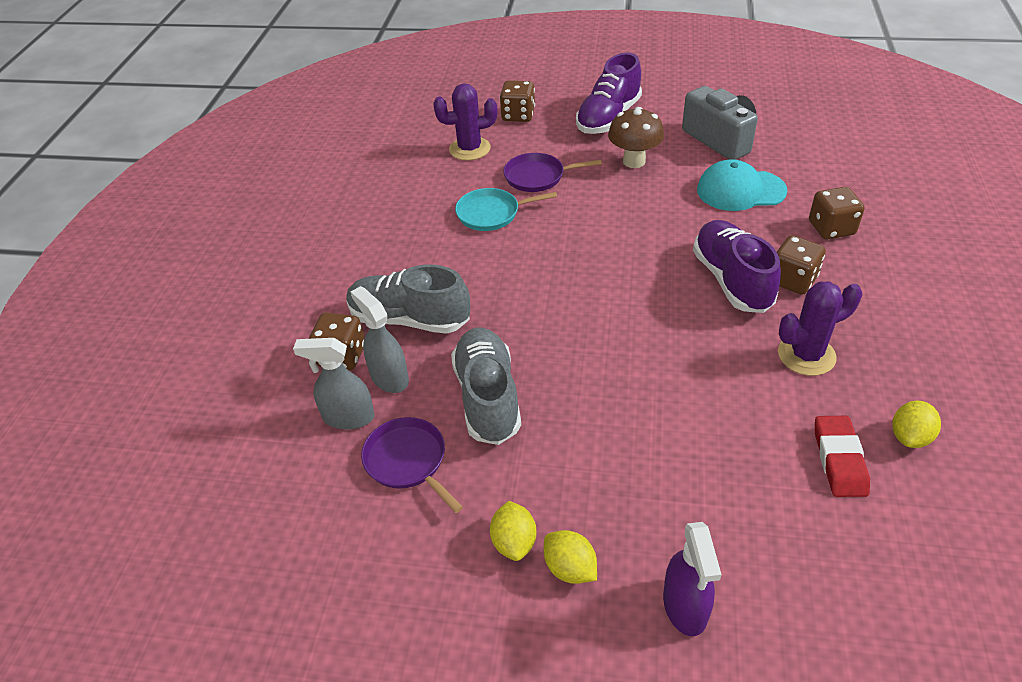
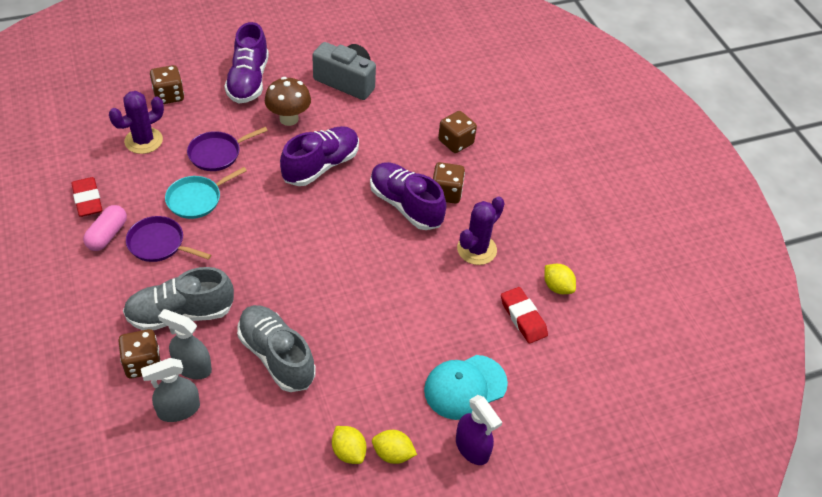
camera: 35 degrees left, 5 degrees up
purple pan [361,417,463,513] -> purple pan moved to [126,216,211,262]
turquoise cap [697,159,787,211] -> turquoise cap moved to [424,355,508,420]
yellow lemon [892,401,941,448] -> yellow lemon turned 45 degrees counterclockwise [544,264,576,294]
none -> red eraser [71,177,102,217]
none -> pink capsule [83,205,127,251]
none -> purple shoe [280,126,359,186]

